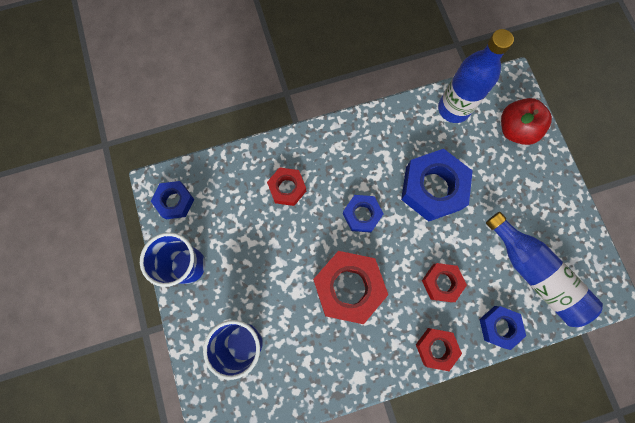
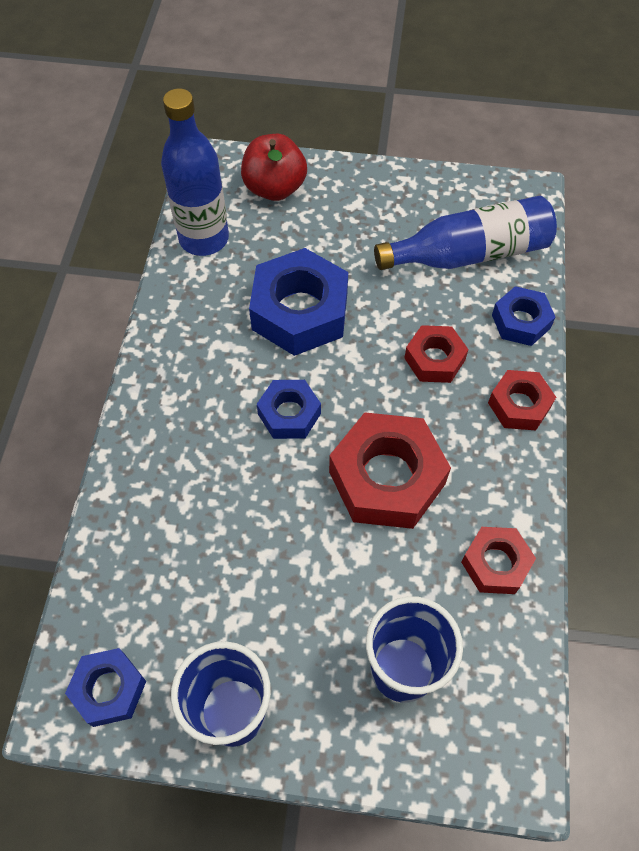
camera: 65 degrees left, 15 degrees down
red nut [267,167,306,206] -> red nut moved to [461,527,536,594]

